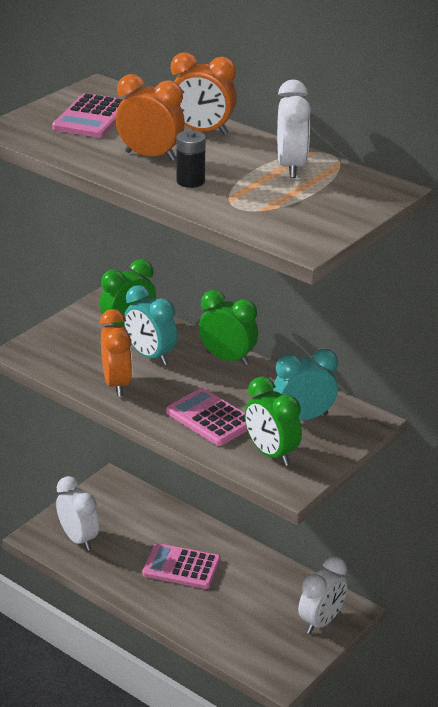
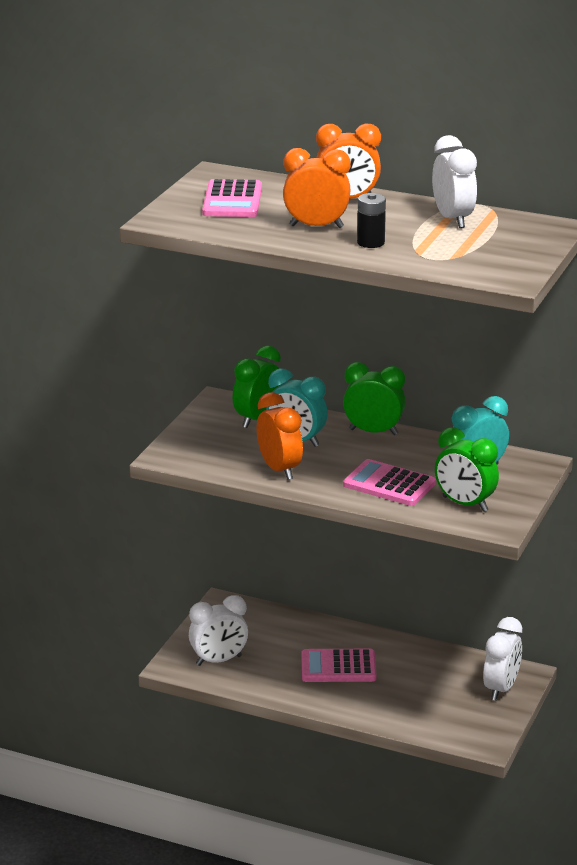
camera: 15 degrees left, 5 degrees down
white clock [56,476,99,550] -> white clock turned 120 degrees clockwise [189,595,248,666]

